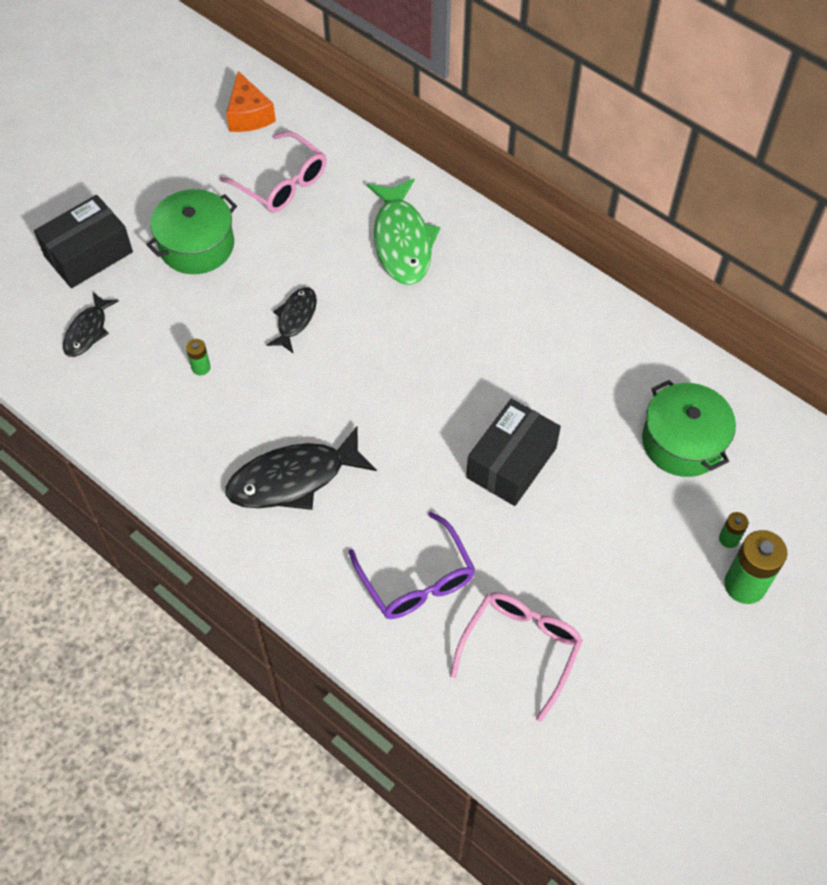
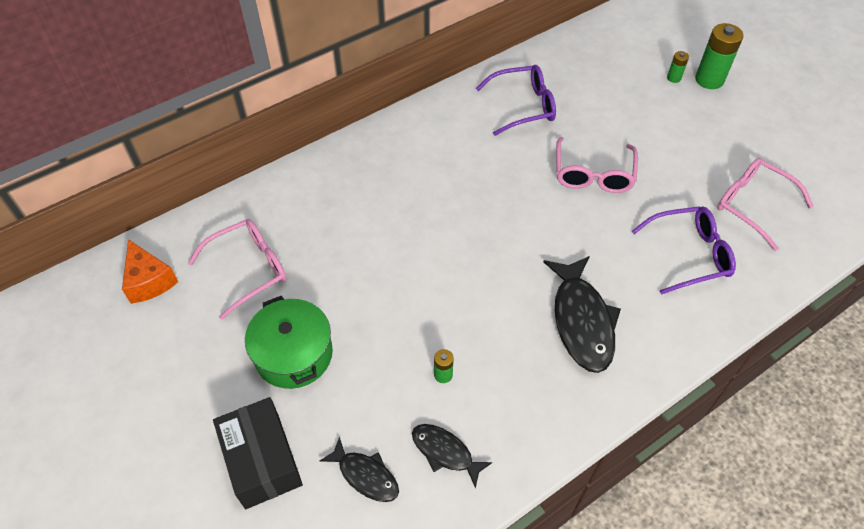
camera: 75 degrees left, 5 degrees down
orange cheese [226,71,276,132] -> orange cheese turned 60 degrees clockwise [122,239,178,304]
black fish [266,287,317,354] -> black fish moved to [412,424,492,488]
green fish [367,179,440,285] -> none
black box [466,398,561,506] -> pink glasses [556,137,638,193]
green pot [642,380,736,477] -> none
none -> purple glasses [476,65,556,136]

